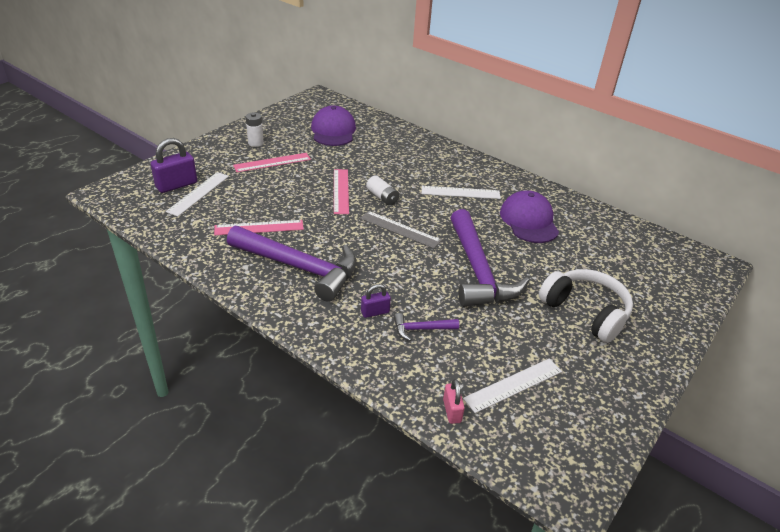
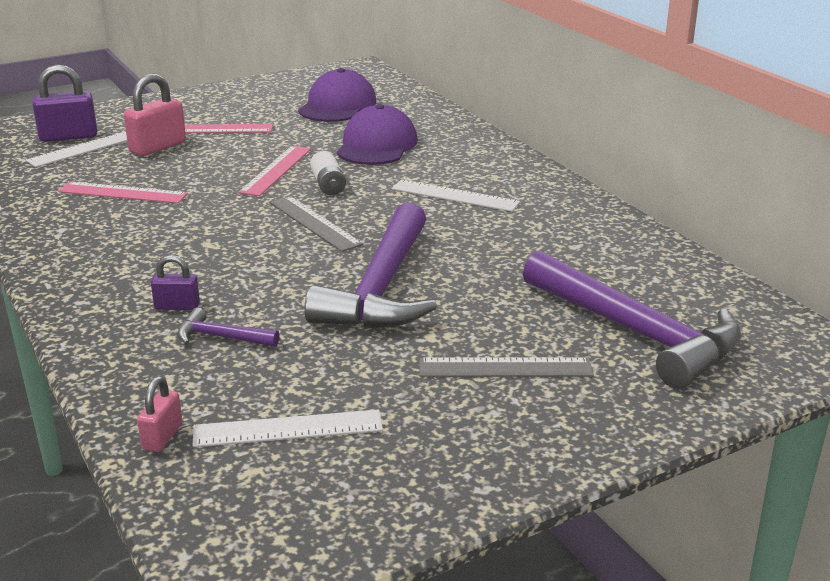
camera: 25 degrees right, 10 degrees down
purple hammer [227,226,357,302] -> purple hammer moved to [523,250,741,389]
white battery [246,113,264,147] -> none
purple cap [500,190,559,243] -> purple cap moved to [337,104,418,165]
white headphones [539,269,633,343] -> grey ruler [419,357,594,377]
none -> pink padlock [124,73,186,156]

